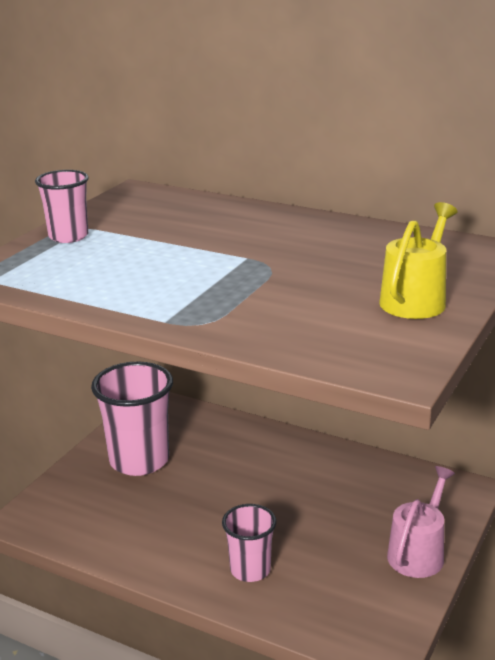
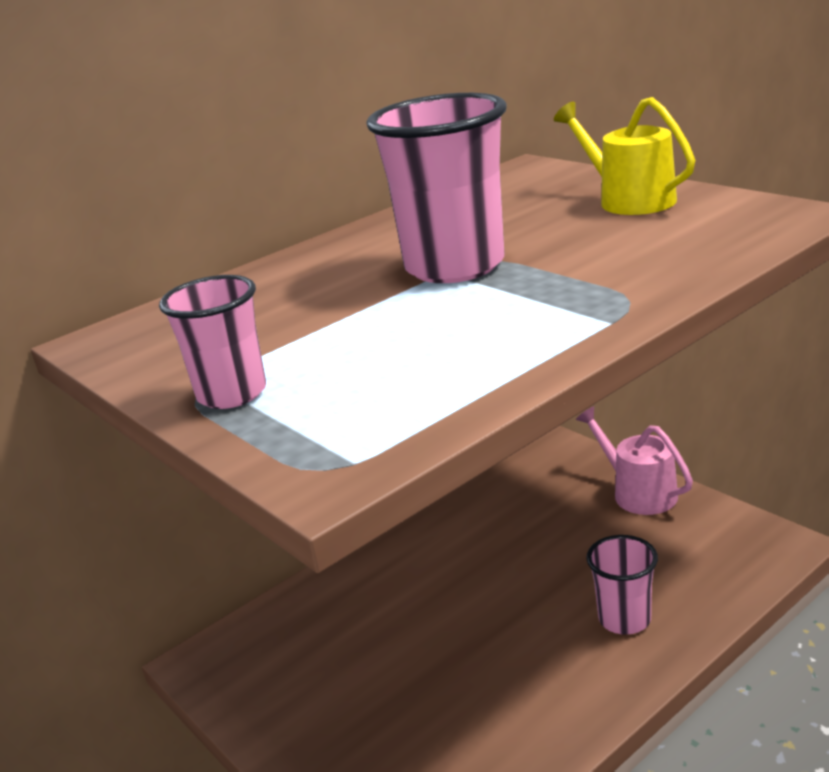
camera: 65 degrees left, 0 degrees up
pink cup [91,361,173,476] -> pink cup moved to [366,93,507,283]

